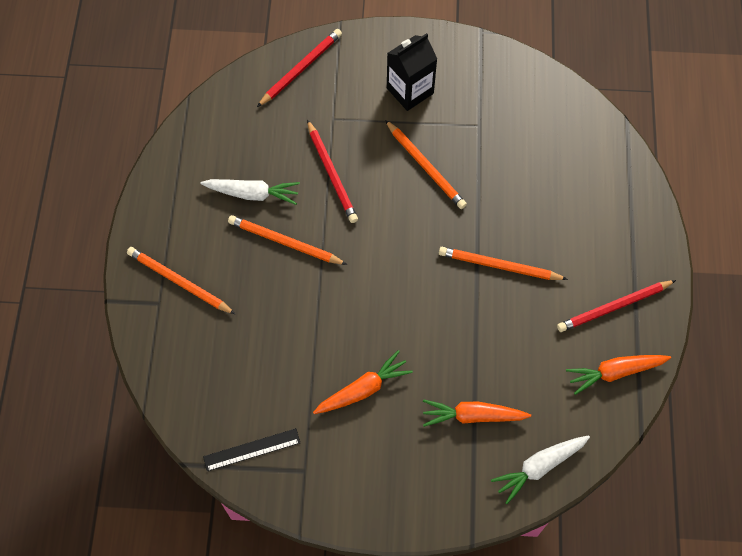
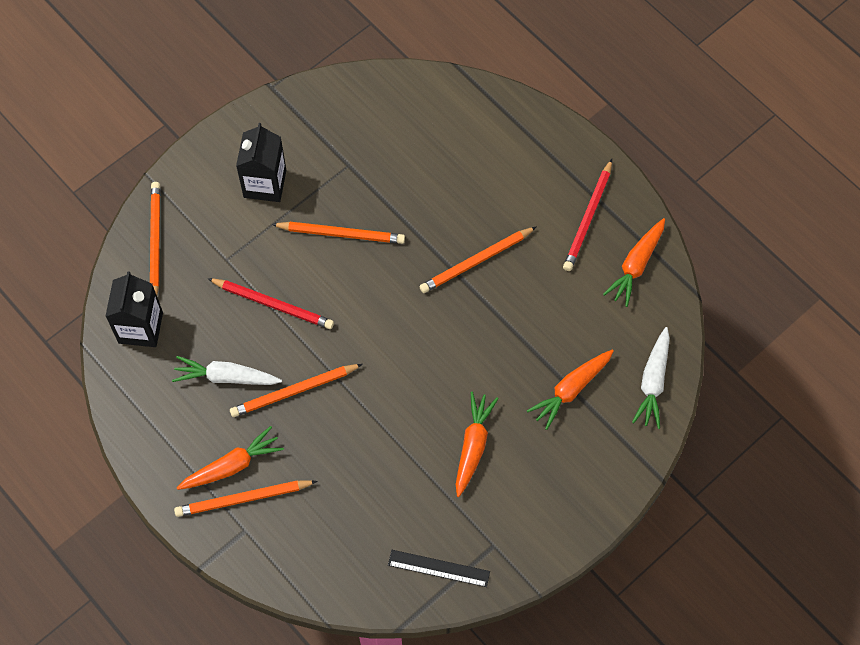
camera: 45 degrees left, 0 degrees up
white carrot [200,179,300,205] -> white carrot turned 135 degrees counterclockwise [172,356,282,385]
black ruler [203,428,300,471] -> black ruler turned 75 degrees clockwise [388,550,490,587]
red pencil [257,29,342,107] -> orange pencil [150,182,160,295]
none -> black carton [105,271,163,347]
none -> orange carrot [177,426,284,490]

